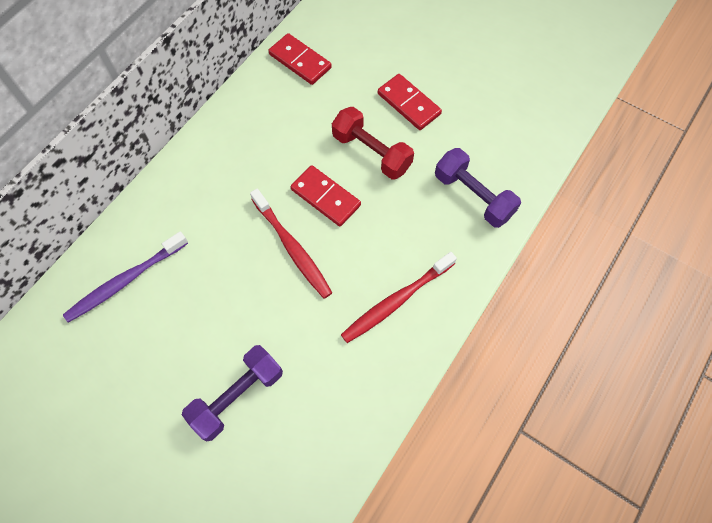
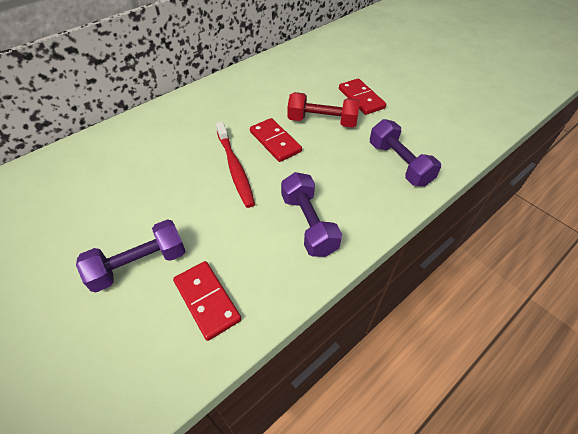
camera: 15 degrees right, 15 degrees down
purple toothbrush [63,231,188,323] -> none
red domino [268,33,332,85] -> red domino moved to [173,261,241,341]
red dumbbell [332,107,414,180] -> red dumbbell turned 45 degrees counterclockwise [288,92,360,128]
red toothbrush [341,252,457,343] -> purple dumbbell [281,172,342,257]

